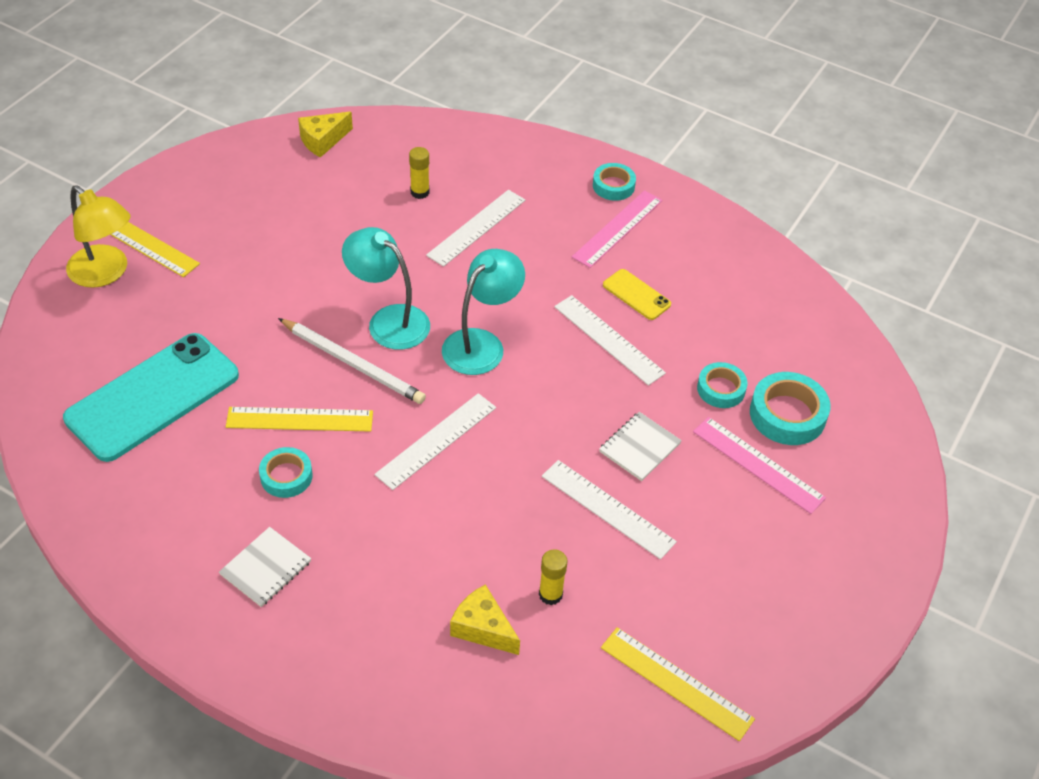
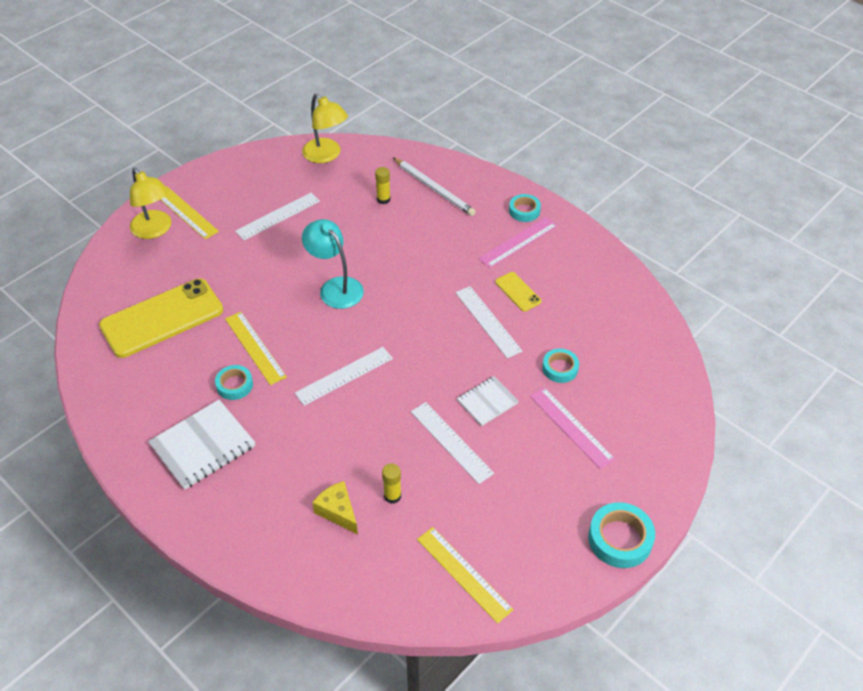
camera: 15 degrees right, 0 degrees up
turquoise phone [63,333,239,462] -> yellow phone [99,278,223,358]
white notebook [219,527,311,607] -> white notebook [148,400,256,490], size x1.67
yellow ruler [226,407,373,432] -> yellow ruler turned 45 degrees clockwise [225,312,287,385]
white pencil [278,318,426,404] -> white pencil moved to [393,157,476,216]
yellow cheese [298,112,353,158] -> yellow lamp [302,94,348,163]
white ruler [426,190,525,267] -> white ruler moved to [235,193,320,240]
turquoise lamp [442,249,525,375] -> none
turquoise tape [750,372,831,445] -> turquoise tape moved to [588,502,655,568]

